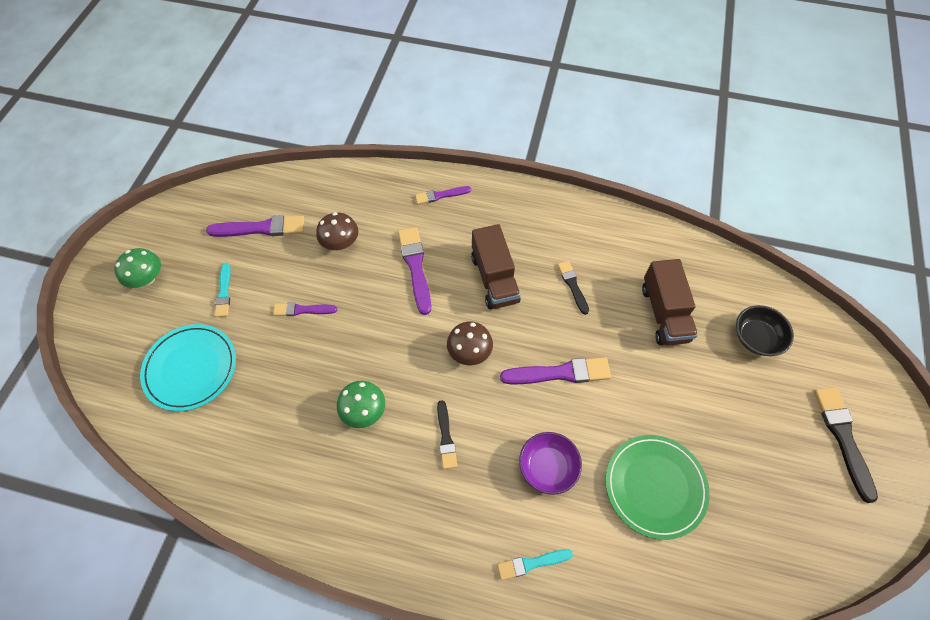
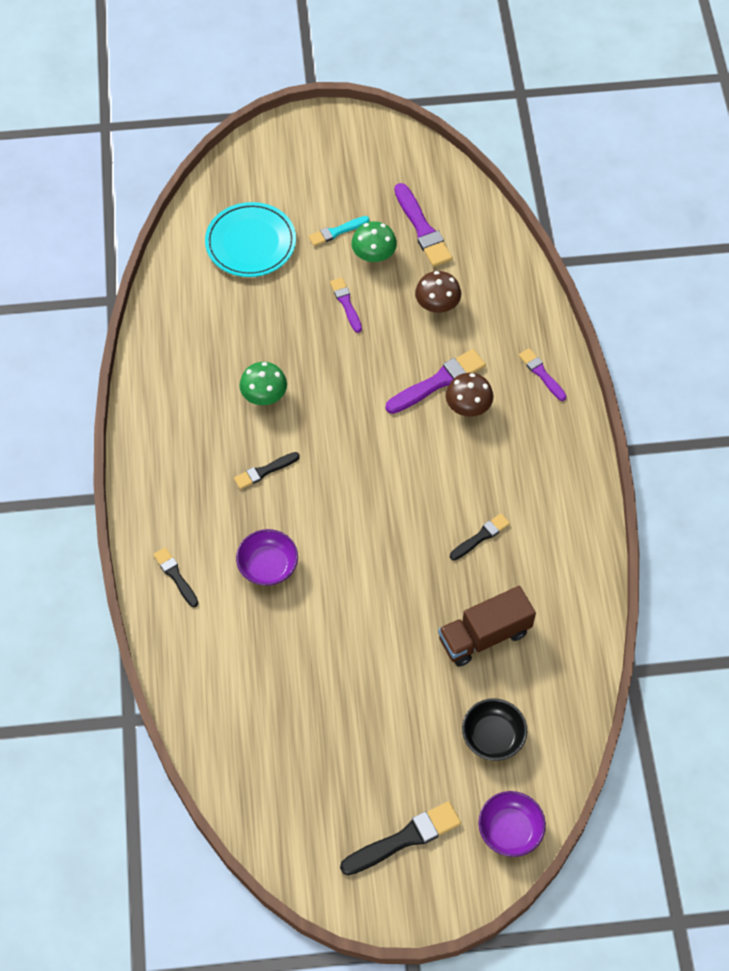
camera: 70 degrees right, 0 degrees up
green mushroom [114,248,161,288] -> green mushroom moved to [351,221,397,262]
brown mushroom [447,322,493,365] -> brown mushroom moved to [446,373,494,417]
brown truck [471,224,521,309] -> none
turquoise brush [497,549,573,580] -> black brush [153,547,198,607]
purple brush [500,357,611,384] -> none
green plate [605,435,710,540] -> none
none -> purple bowl [478,791,546,857]

